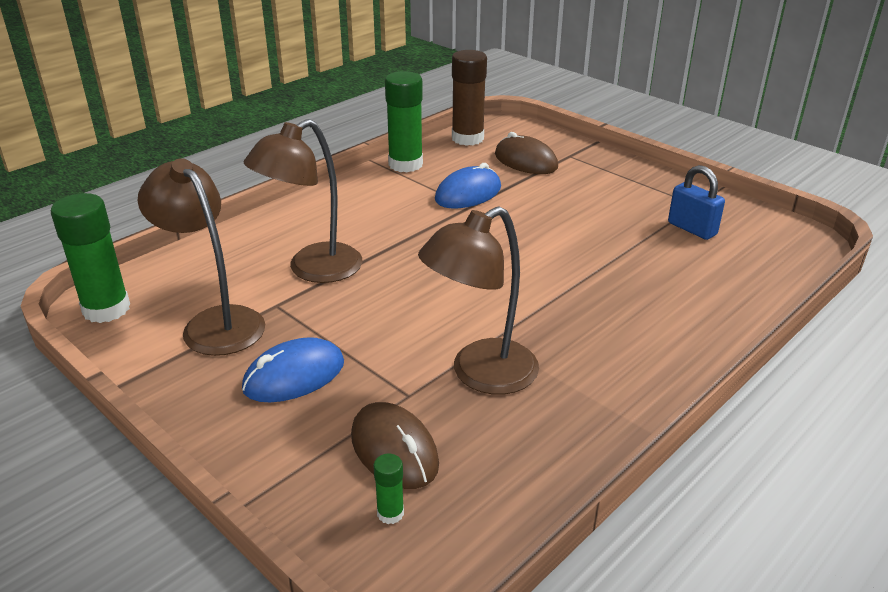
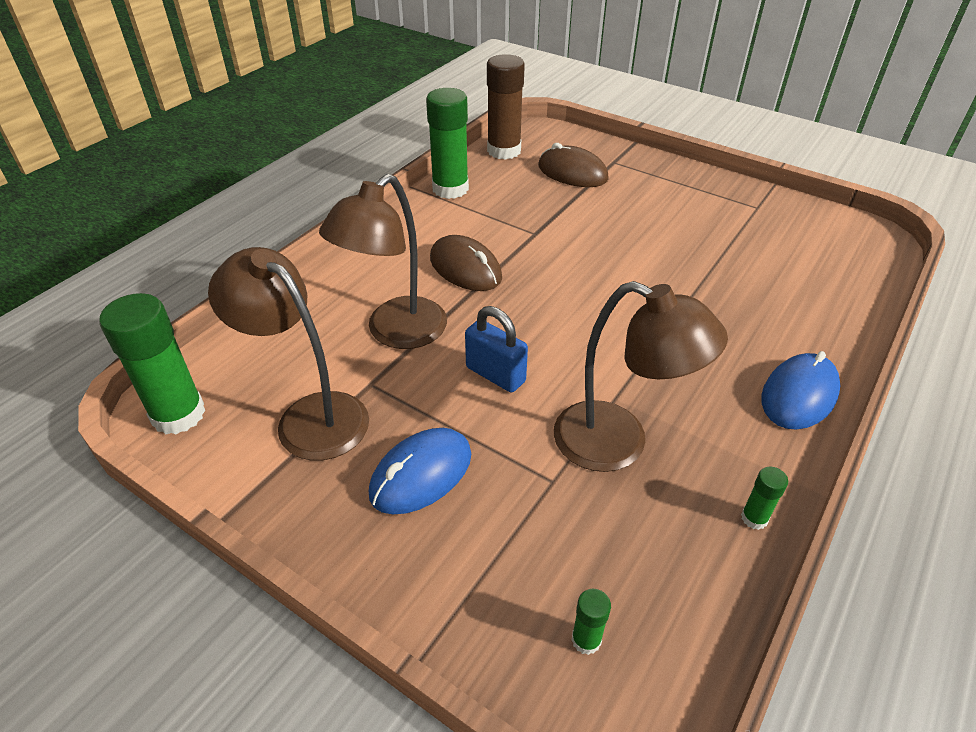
camera: 10 degrees left, 10 degrees up
brown mouse [351,402,439,489] -> brown mouse moved to [430,235,502,291]
brown lamp [418,206,539,395] -> brown lamp turned 105 degrees counterclockwise [554,281,728,472]
blue mouse [435,163,501,208] -> blue mouse moved to [761,351,841,430]
blue padlock [668,165,725,240] -> blue padlock moved to [465,306,528,393]
none -> green glue stick [741,467,788,530]

